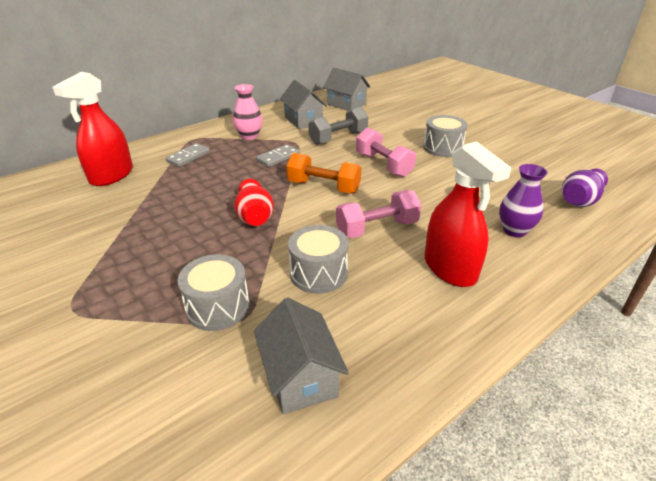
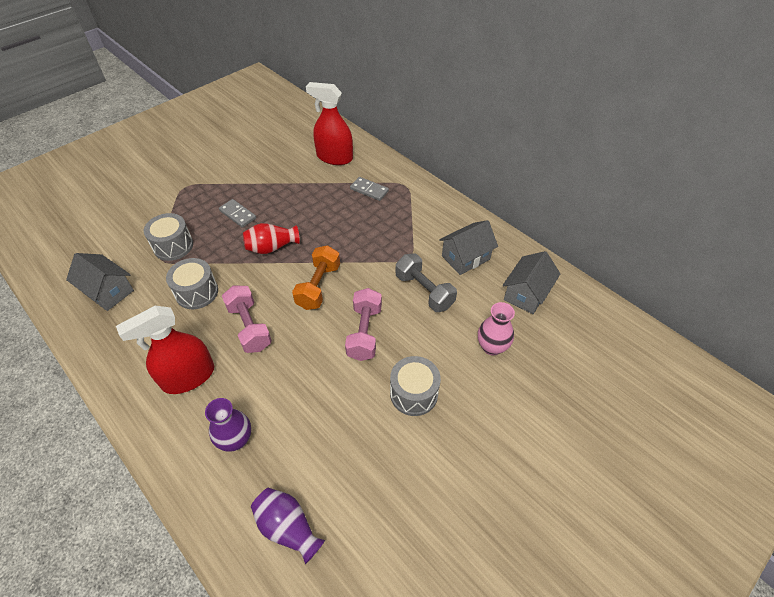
camera: 85 degrees right, 15 degrees up
pink vase [233,84,262,140] -> pink vase moved to [478,302,515,355]
grey house [254,297,349,414] -> grey house turned 60 degrees clockwise [66,253,134,311]
grey domino [256,144,300,167] -> grey domino moved to [219,199,256,228]
pink dumbbell [356,127,416,177] -> pink dumbbell turned 45 degrees counterclockwise [345,288,382,361]

